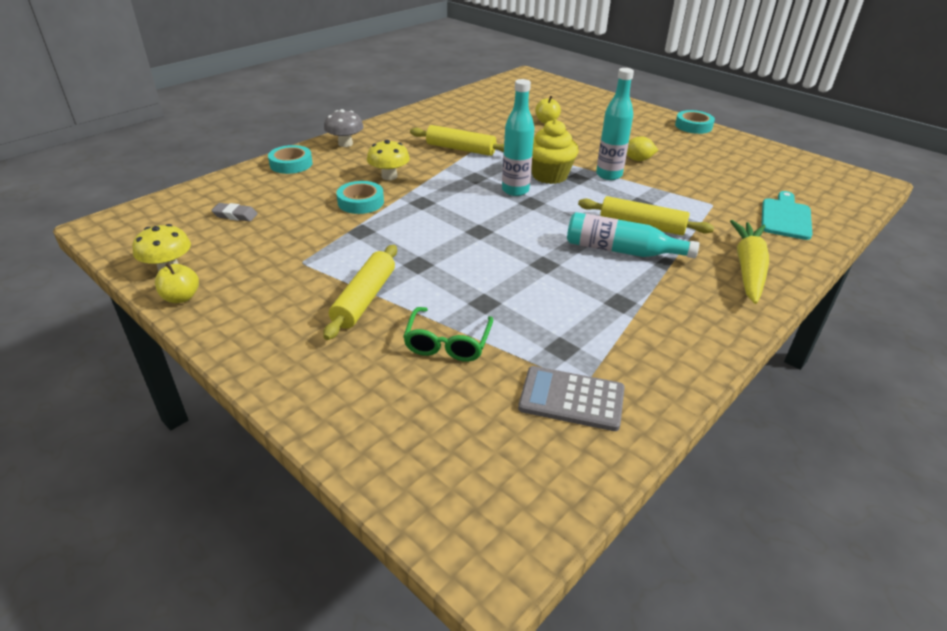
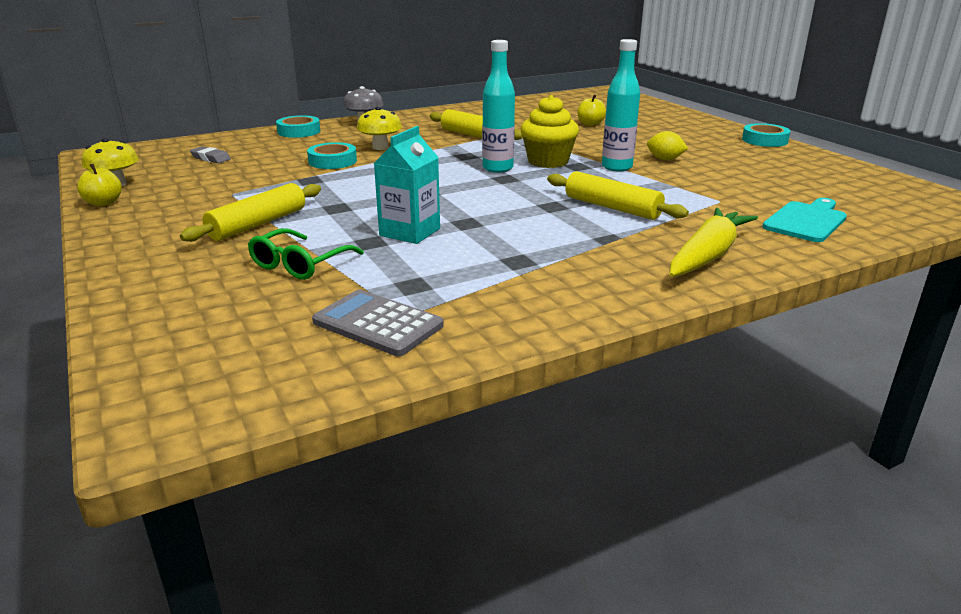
camera: 20 degrees right, 10 degrees down
turquoise bottle [567,212,699,258] -> none
none -> turquoise carton [374,126,440,244]

